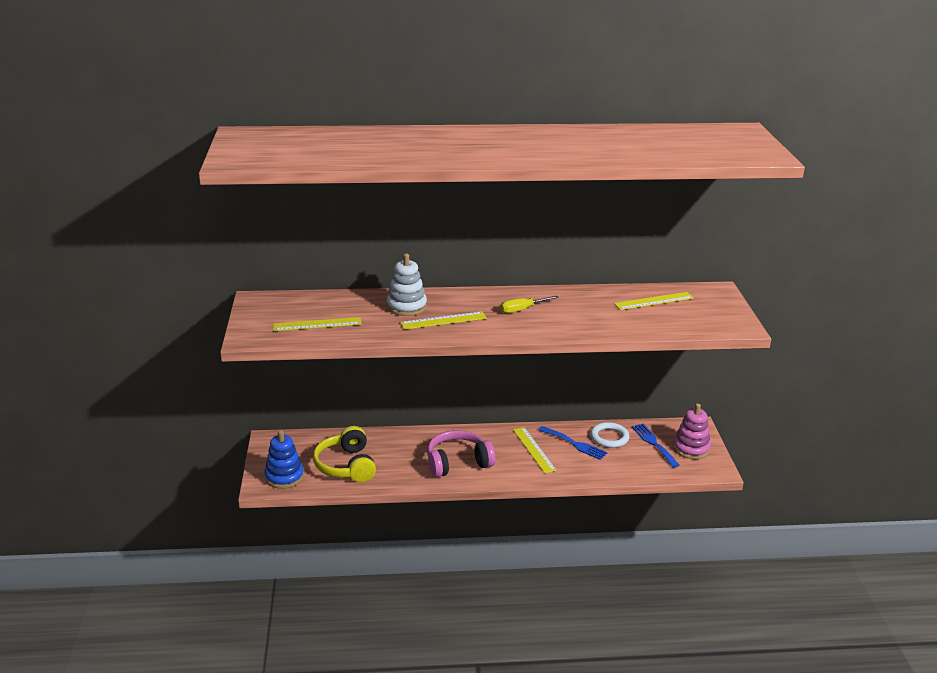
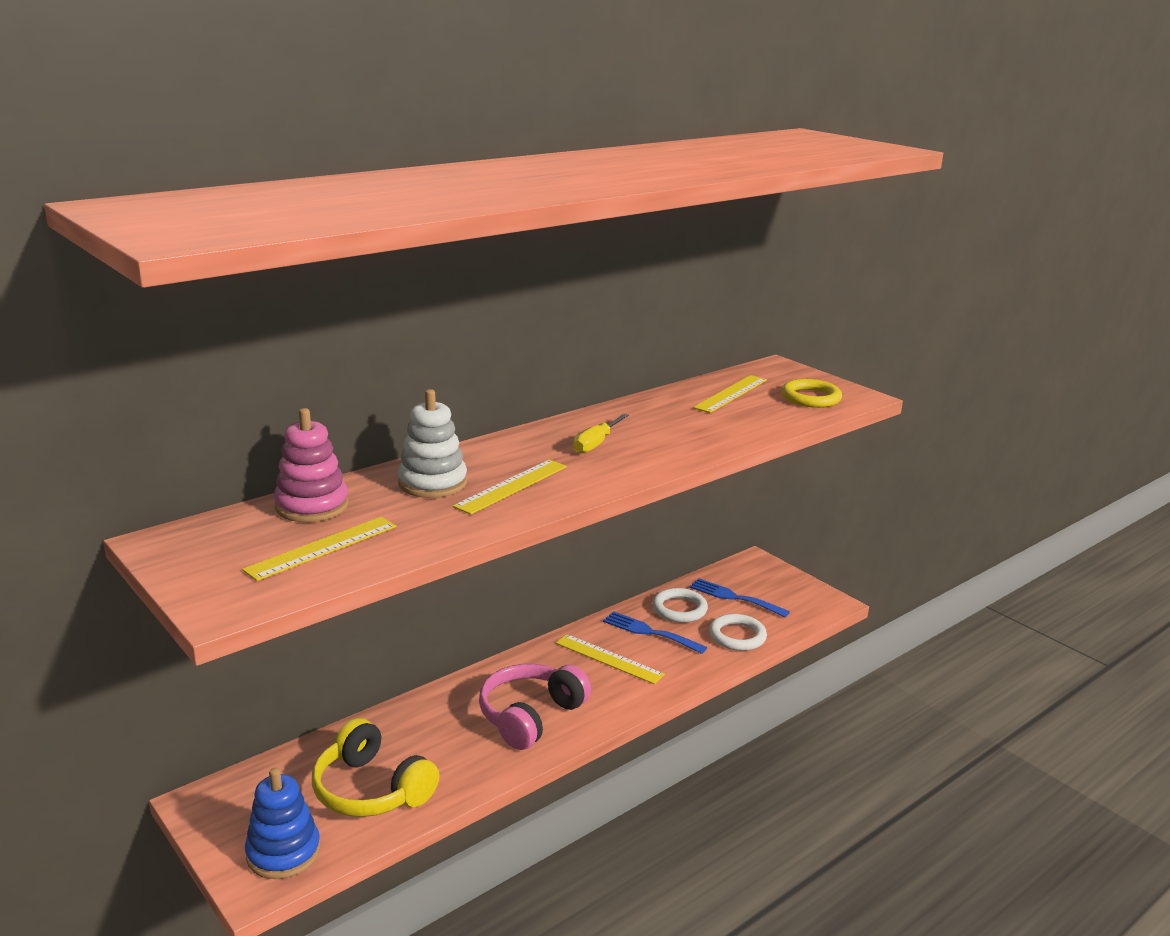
camera: 35 degrees left, 5 degrees down
blue fork [539,426,608,460] -> blue fork turned 150 degrees counterclockwise [603,611,707,654]
pink stacking toy [673,403,711,459] -> pink stacking toy moved to [274,408,349,522]
none -> white ring [709,614,767,651]
none -> yellow ring [781,379,842,408]

